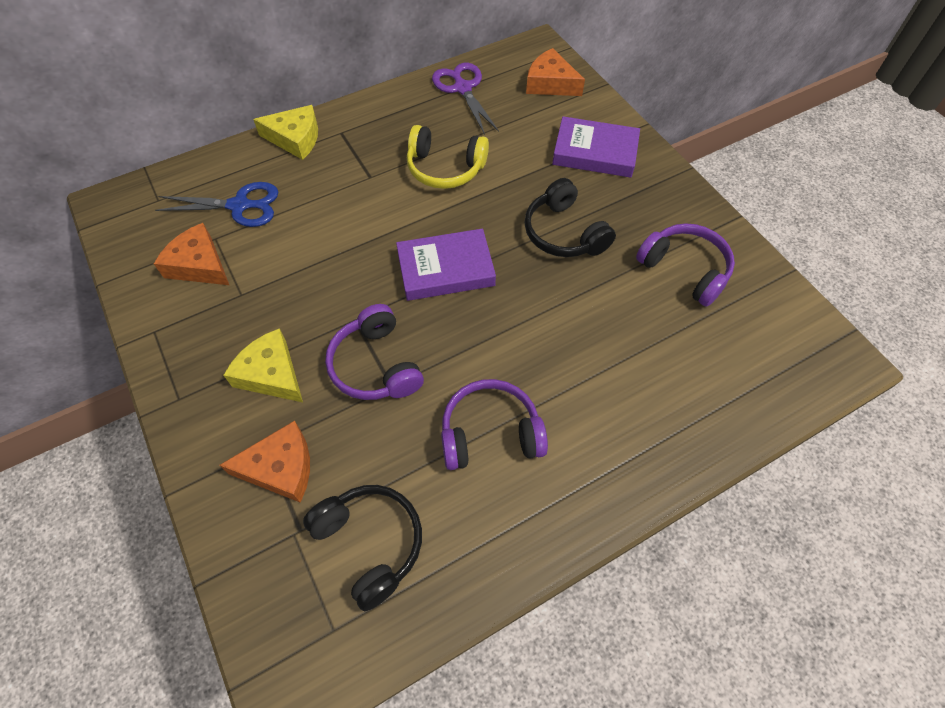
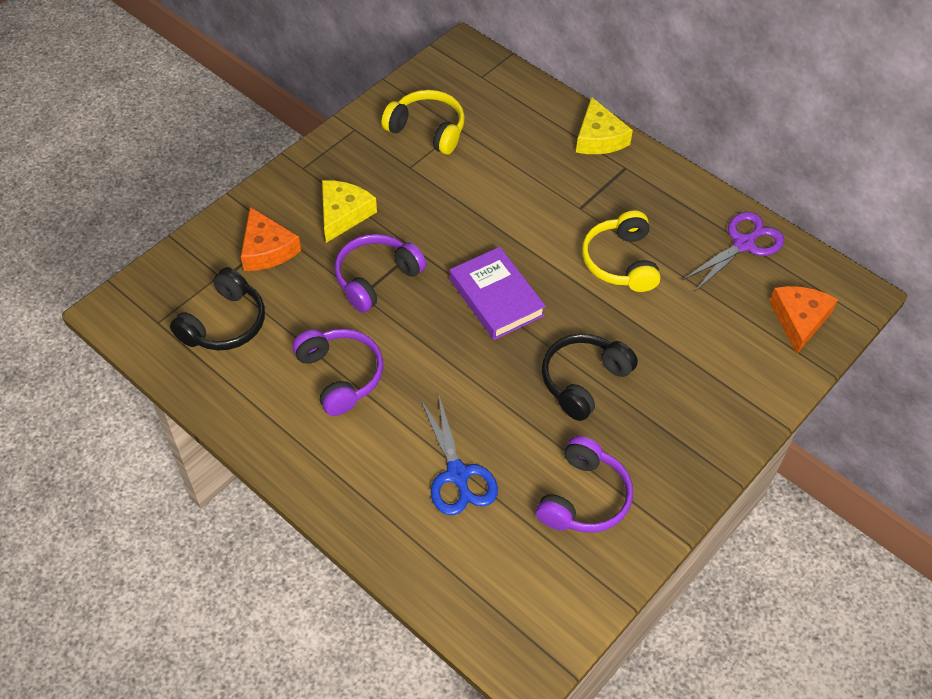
camera: 70 degrees right, 5 degrees down
orange cheese [154,223,229,285] -> yellow headphones [382,90,465,155]
blue scissors [155,182,278,227] -> blue scissors moved to [421,396,498,515]
purple book [552,116,640,178] -> none

